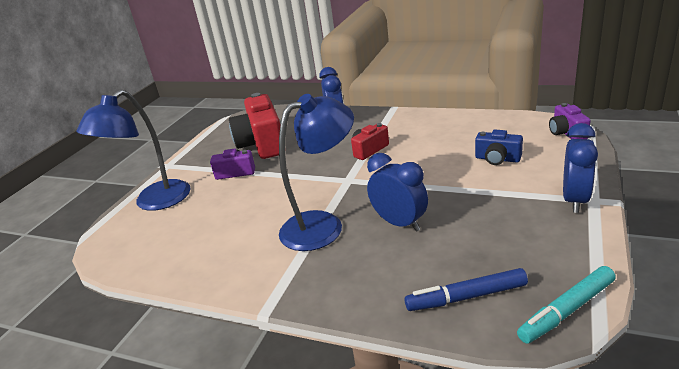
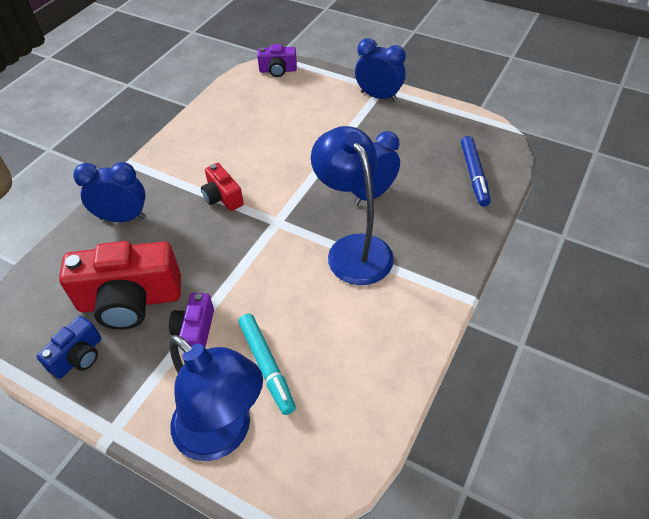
camera: 85 degrees left, 20 degrees up
blue camera [475,130,523,165] -> blue camera moved to [36,316,101,379]
turquoise marker [517,266,616,344] -> turquoise marker moved to [239,314,296,415]

